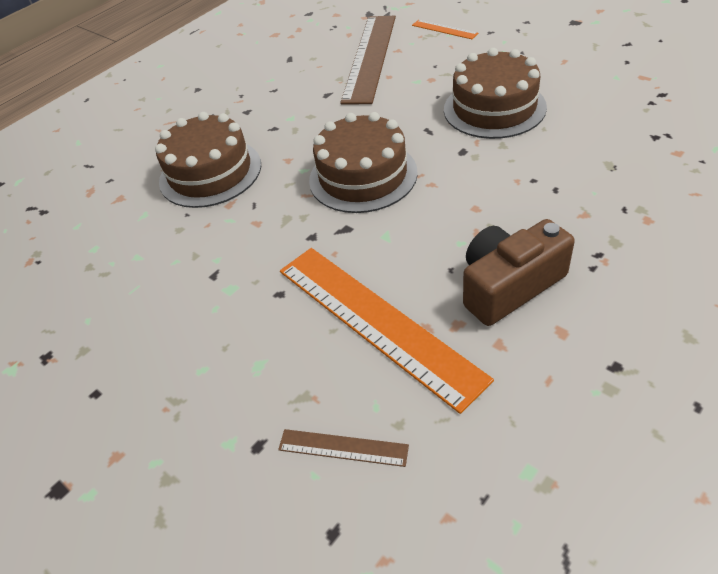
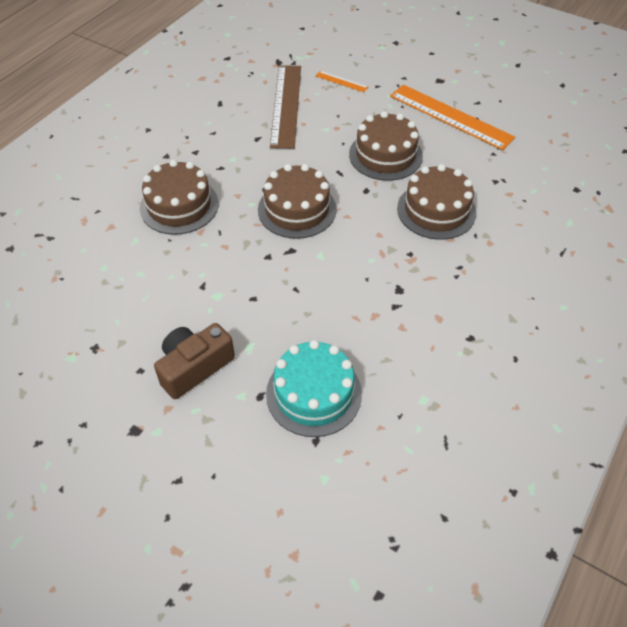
camera: 15 degrees left, 5 degrees up
brown ruler [278,429,409,467] -> turquoise cake [266,340,362,437]
orange ruler [280,248,494,414] -> orange ruler moved to [390,85,515,150]
brown camera [463,219,575,326] -> brown camera moved to [154,323,235,399]
none -> brown cake [397,164,476,240]

